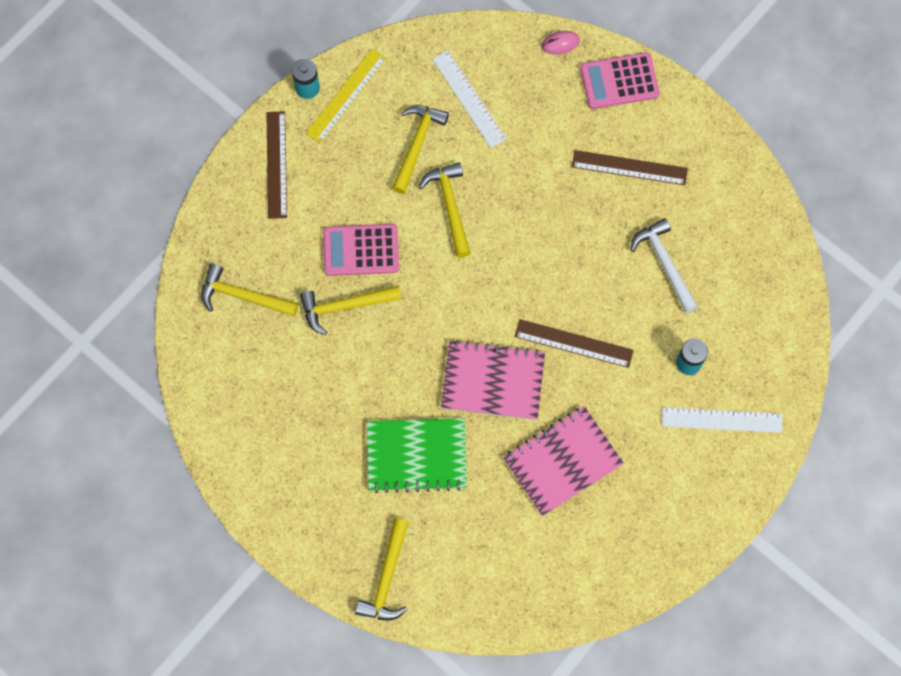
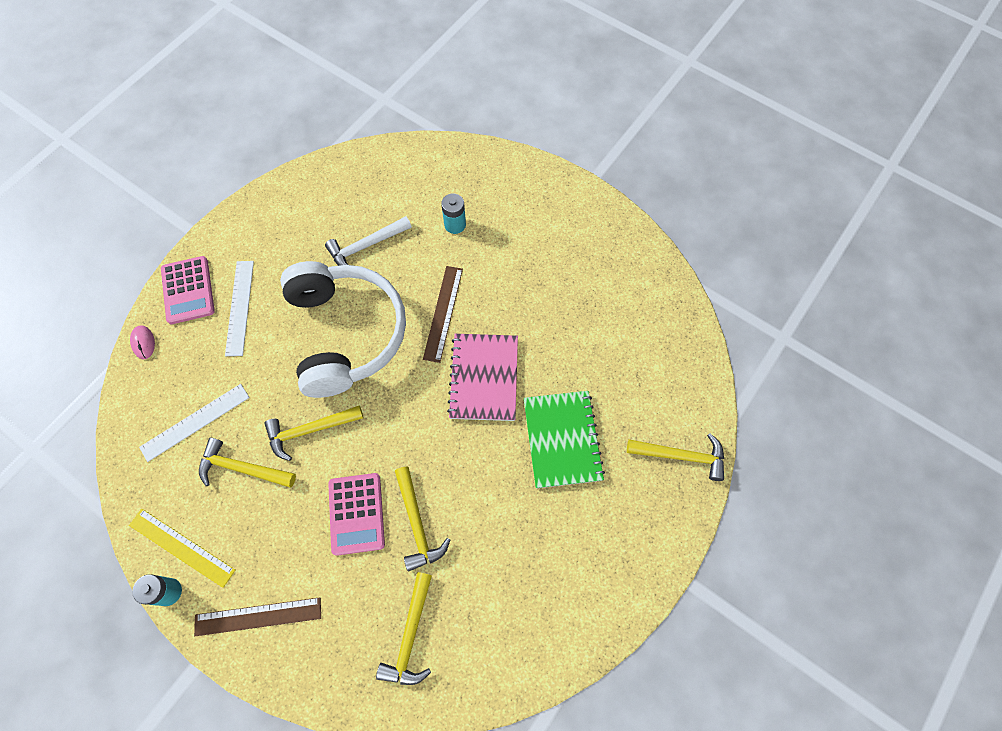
camera: 95 degrees left, 5 degrees down
pink notebook [503,406,624,516] -> none
brown ruler [572,150,688,185] -> none
white ruler [662,407,782,433] -> white ruler moved to [225,261,254,356]
none -> white headphones [280,261,406,398]

